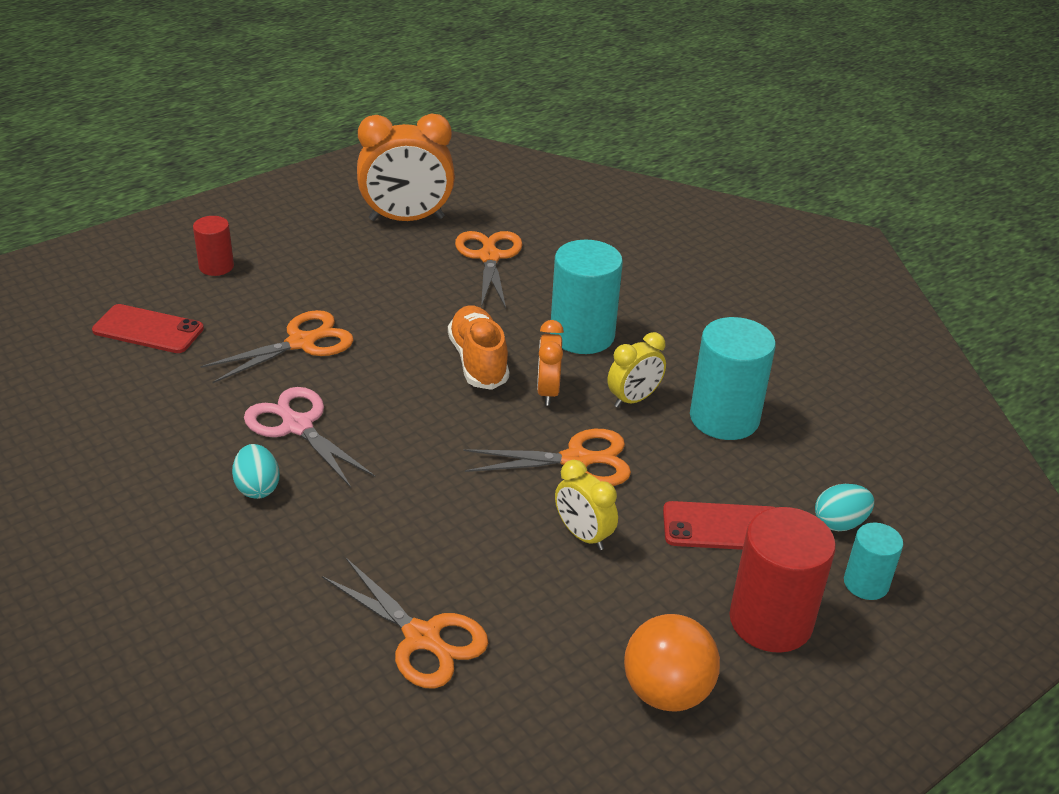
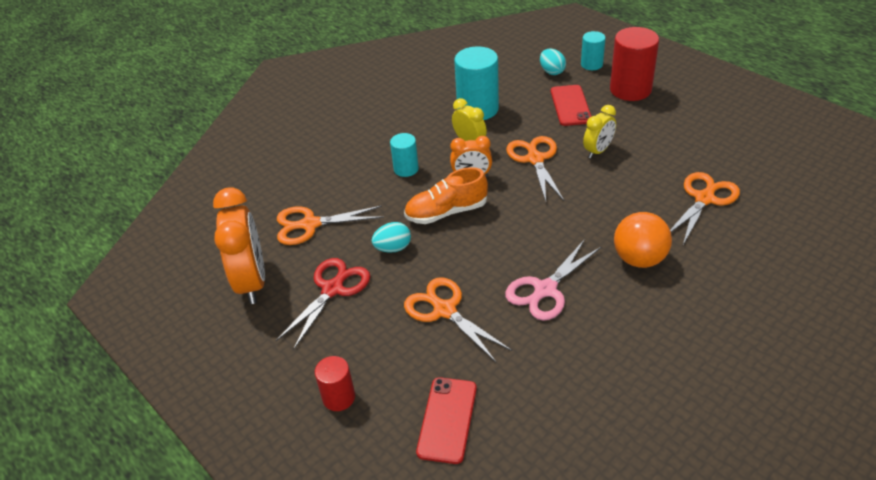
camera: 90 degrees left, 5 degrees up
turquoise egg [232,444,280,499] -> turquoise egg moved to [372,222,411,253]
turquoise cylinder [550,240,623,354] -> turquoise cylinder [390,133,419,177], size x0.56
orange ball [624,614,720,711] -> orange ball moved to [614,212,672,268]
none -> red scissors [276,258,370,349]

